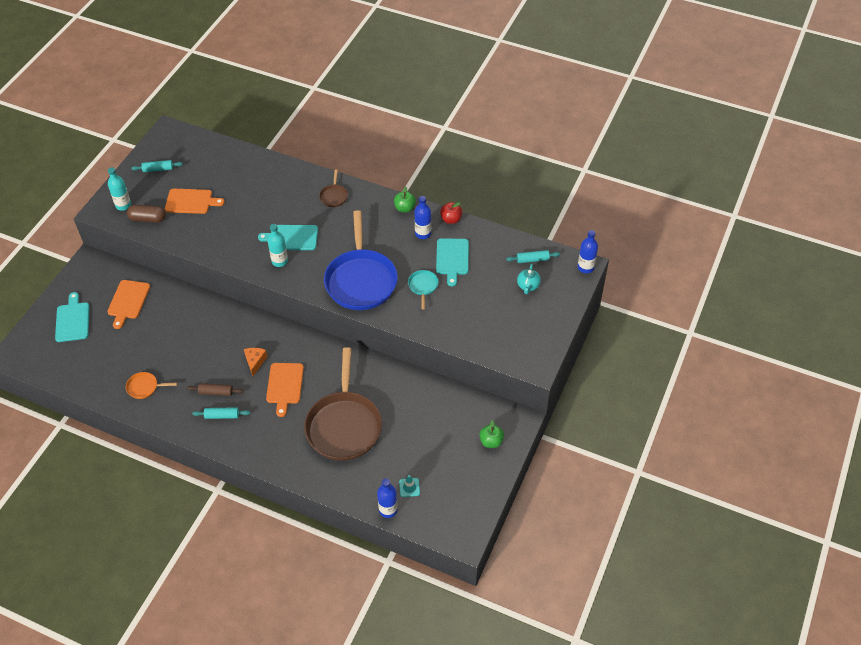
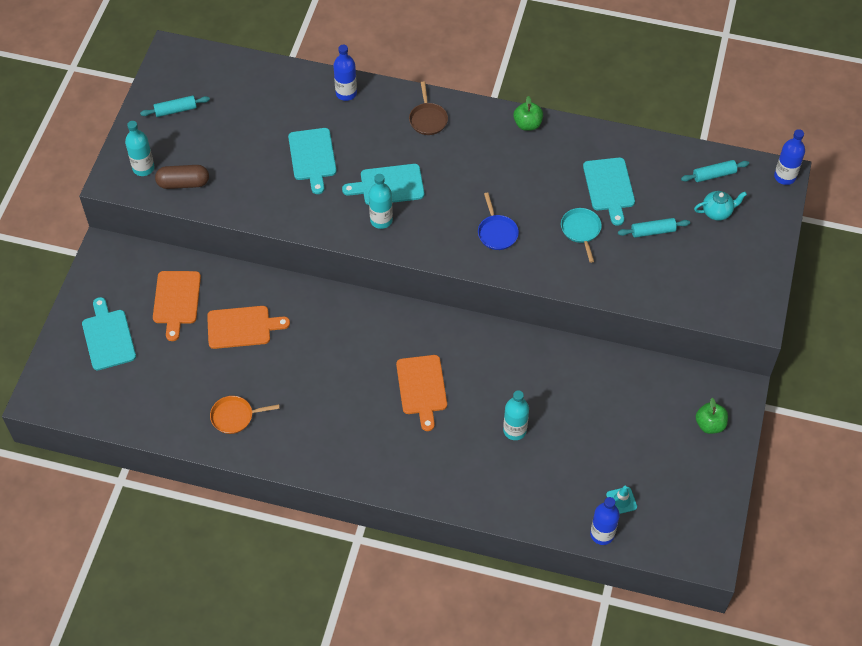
camera: 10 degrees left, 5 degrees up
orange cutting board [165,189,225,214] -> orange cutting board moved to [207,306,290,349]
brown rolling pin [187,383,244,396] -> none
turquoise rolling pin [192,407,250,419] -> turquoise rolling pin moved to [618,218,690,238]
orange cheese [244,348,268,376] -> none
brown pan [304,347,382,461] -> turquoise bottle [503,390,529,440]
blue pan [324,210,398,310] -> blue pan [478,193,519,250], size x0.42
blue bottle [414,196,431,239] -> blue bottle moved to [333,45,357,101]
red apple [440,202,462,224] -> none
turquoise teapot [517,264,541,294] -> turquoise teapot turned 105 degrees counterclockwise [694,191,747,221]
none -> turquoise cutting board [288,128,337,194]

